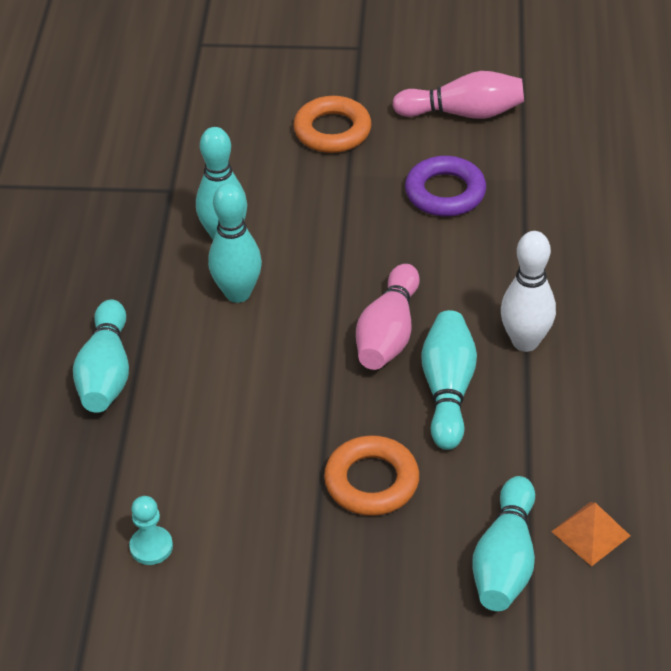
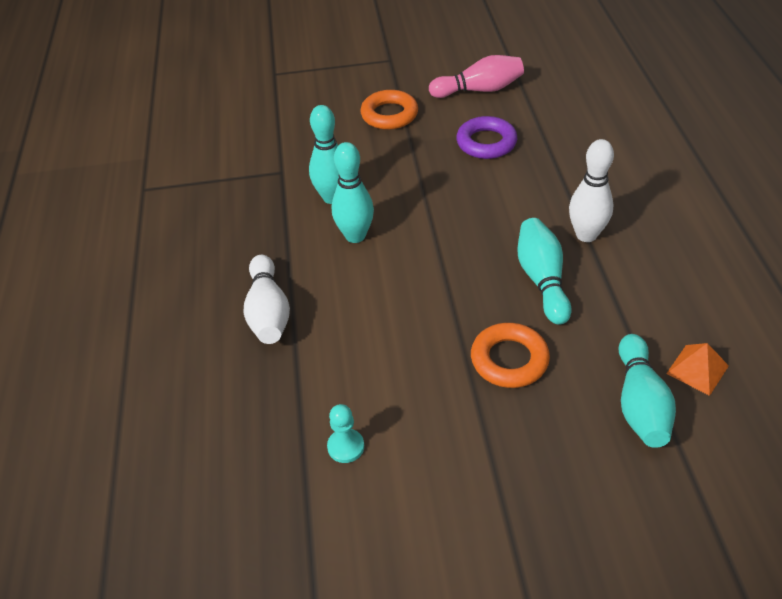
camera: 10 degrees left, 0 degrees up
turquoise bowling pin [73,299,129,413] -> white bowling pin [243,255,290,344]
pink bowling pin [356,264,420,370] -> none

